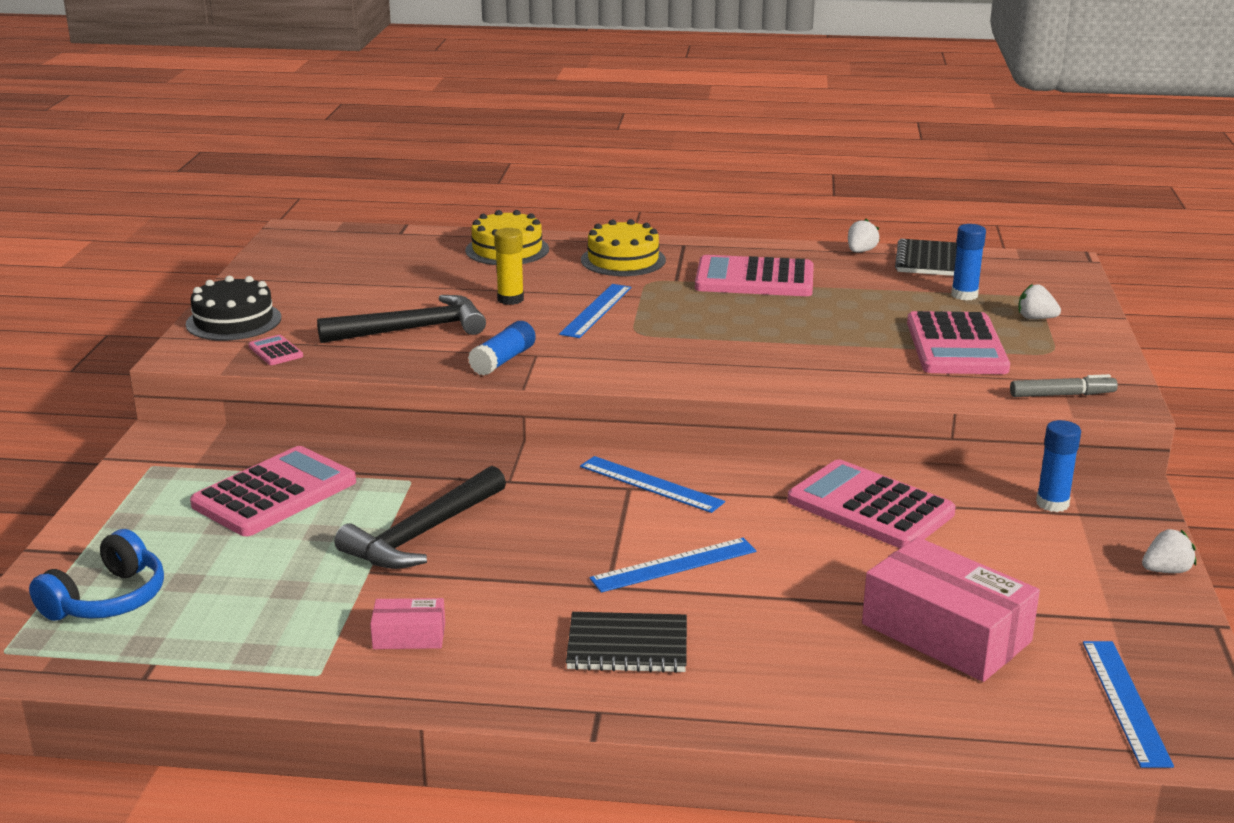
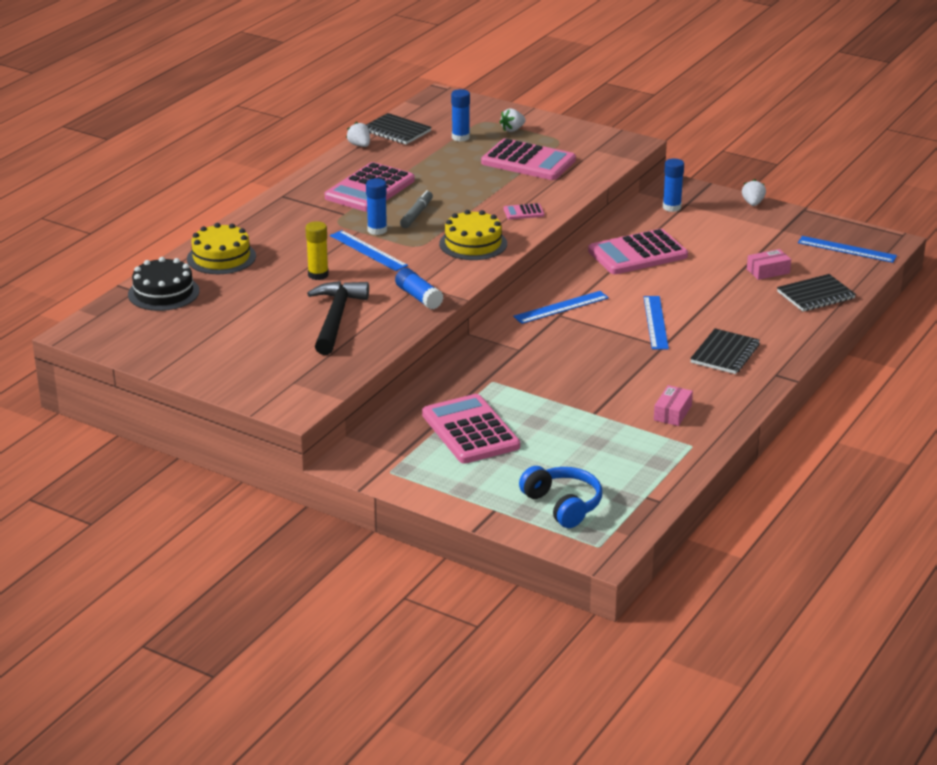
camera: 65 degrees left, 5 degrees up
black cake [186,276,281,341] -> black cake moved to [128,257,200,311]
pink calculator [249,335,303,365] -> pink calculator moved to [504,203,544,220]
black hammer [334,466,506,569] -> none
yellow cake [581,219,666,276] -> yellow cake moved to [439,210,507,260]
pink box [862,537,1040,682] -> pink box [747,249,791,280], size x0.48
grey marker [1010,374,1118,397] -> grey marker moved to [400,190,433,228]
none -> blue glue stick [366,178,387,235]
none -> black notebook [777,274,856,312]

